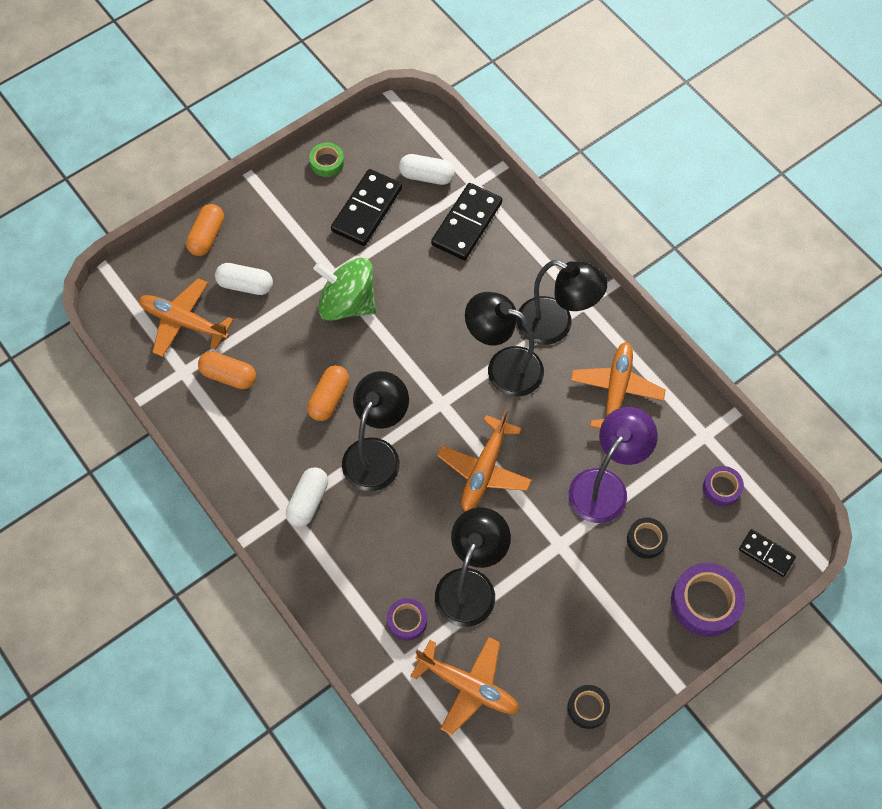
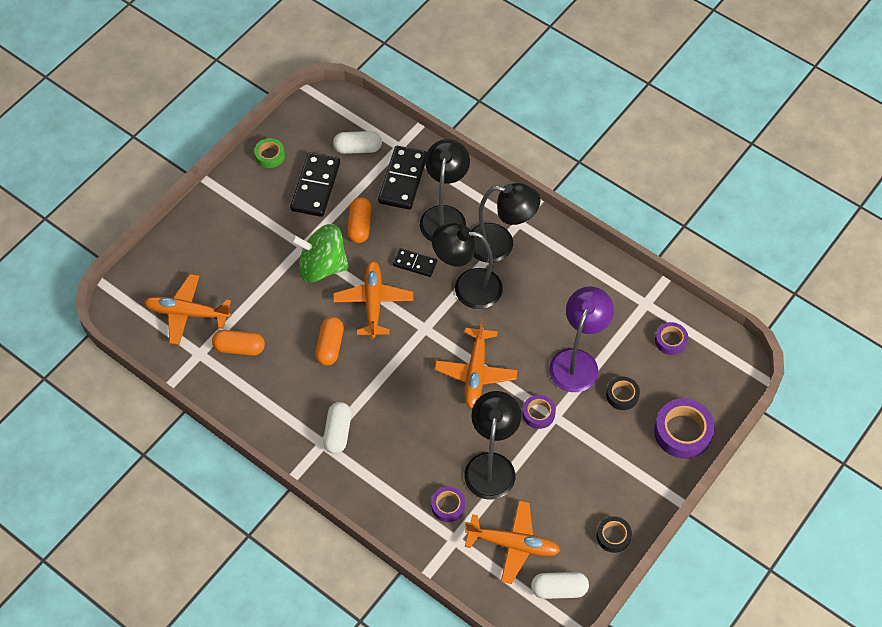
camera: 15 degrees left, 5 degrees down
orange capsule [186,204,224,256] -> orange capsule moved to [347,197,372,243]
white capsule [215,263,273,295] -> white capsule moved to [531,572,589,599]
black lamp [342,371,409,491] -> black lamp moved to [420,139,470,242]
orange plane [570,342,666,429] -> orange plane moved to [333,261,413,339]
black domino [739,529,796,577] -> black domino moved to [393,248,437,277]
none -> purple tape [522,395,556,429]

